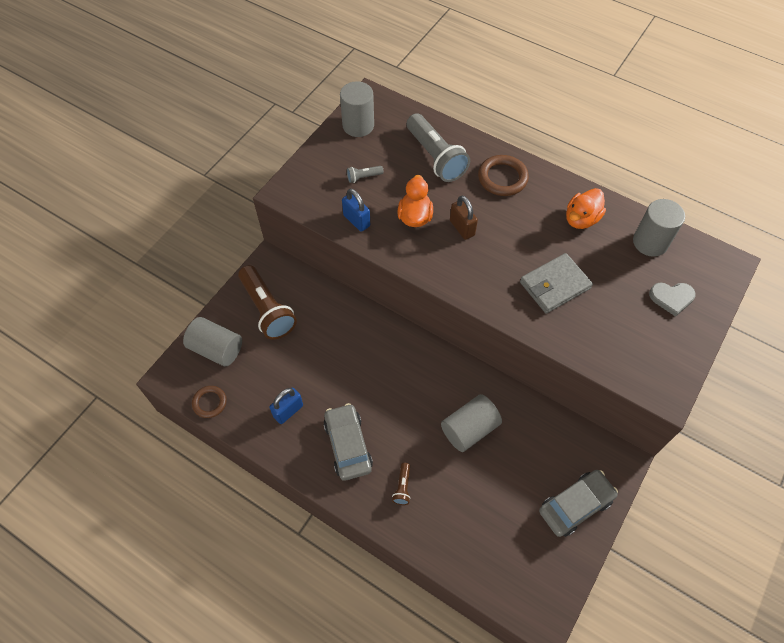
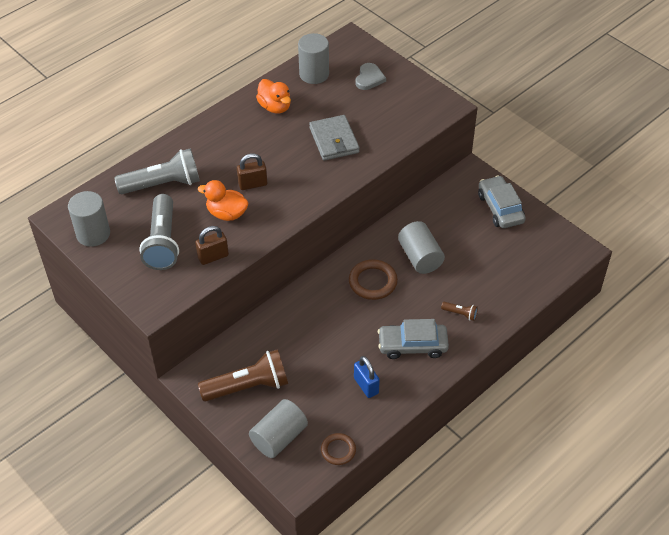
camera: 75 degrees left, 10 degrees down
blue padlock [342,189,370,232] -> brown padlock [195,226,229,265]
grey flashlight [347,166,384,183] -> grey flashlight [140,194,179,270], size x2.32
brown ring [478,155,529,196] -> brown ring moved to [349,259,398,300]

